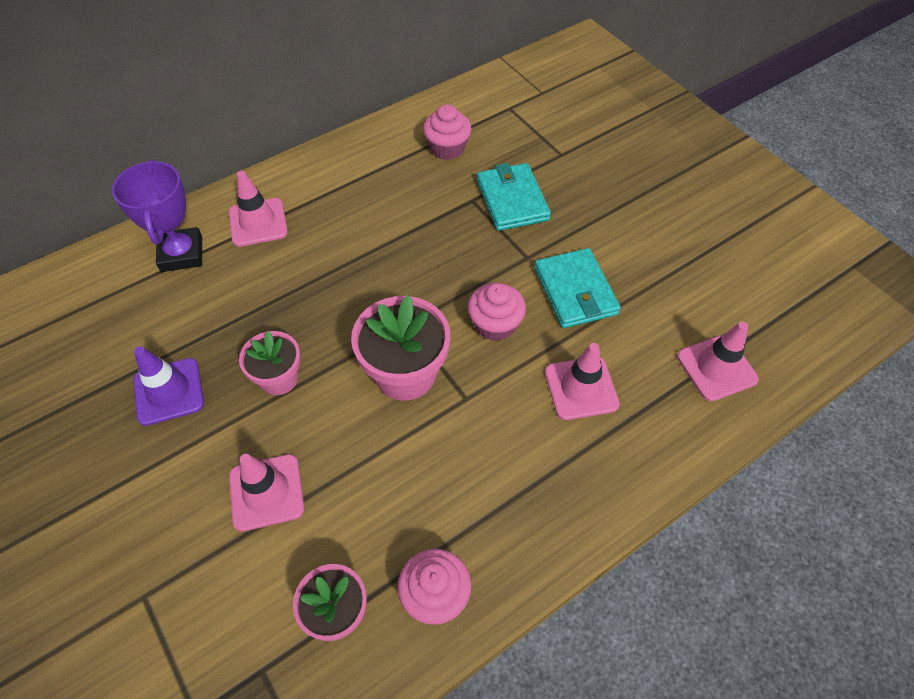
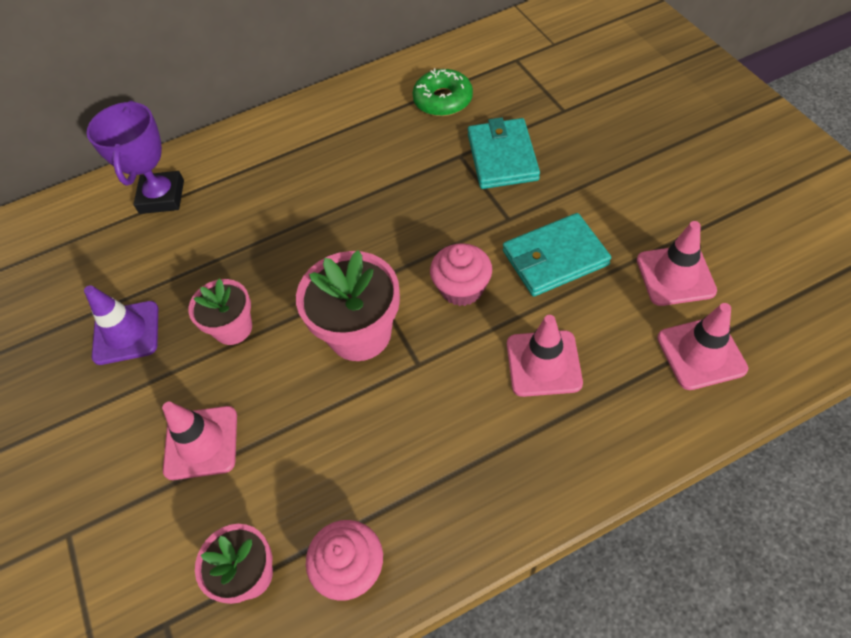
camera: 15 degrees right, 0 degrees up
pink traffic cone [229,171,288,247] -> pink traffic cone moved to [637,221,717,306]
pink cupcake [423,105,471,160] -> green donut [413,68,473,116]
turquoise wallet [535,248,621,328] -> turquoise wallet turned 75 degrees clockwise [503,213,611,297]

